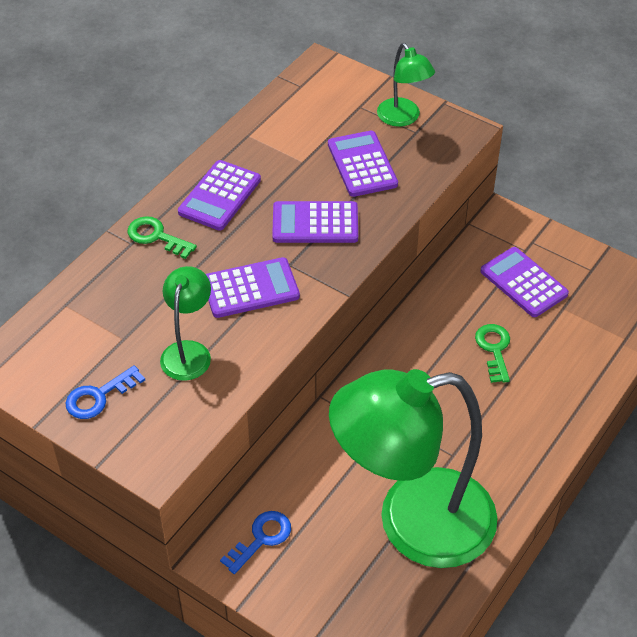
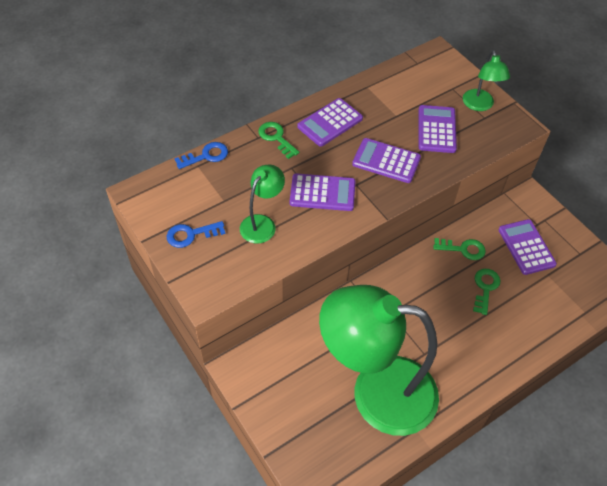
camera: 20 degrees right, 5 degrees up
blue key [220,511,291,574] -> blue key moved to [174,142,228,169]
none -> green key [433,238,486,260]

